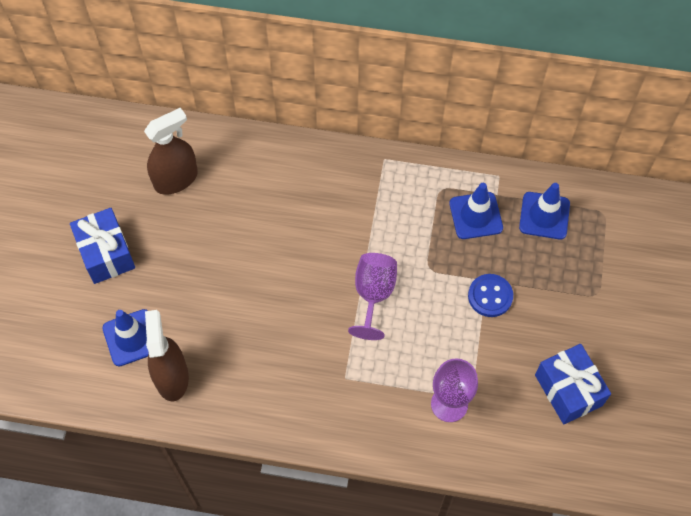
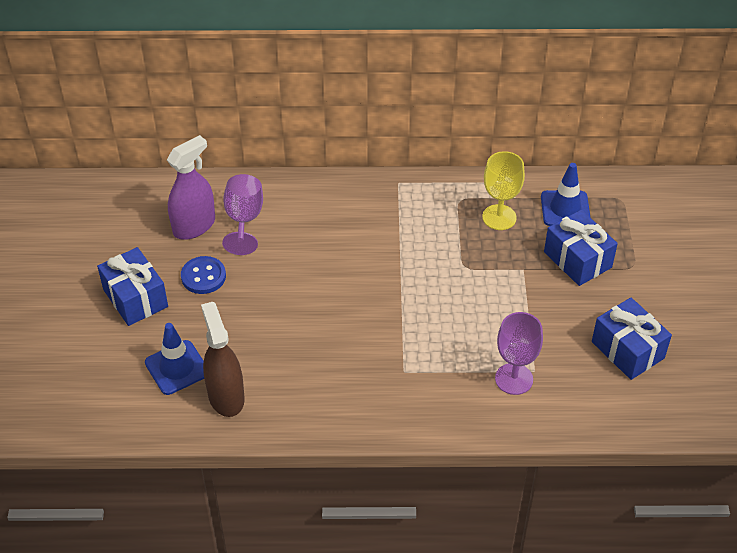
camera: 10 degrees left, 15 degrees down
brown spray bottle [144,107,198,195] -> purple spray bottle [167,135,215,240]
purple goblet [348,253,397,340] -> purple goblet moved to [222,174,263,255]
blue traffic cone [449,183,503,239] -> yellow goblet [482,151,525,230]
blue button [468,274,513,317] -> blue button moved to [181,256,226,294]
none -> blue gift [544,210,618,286]

